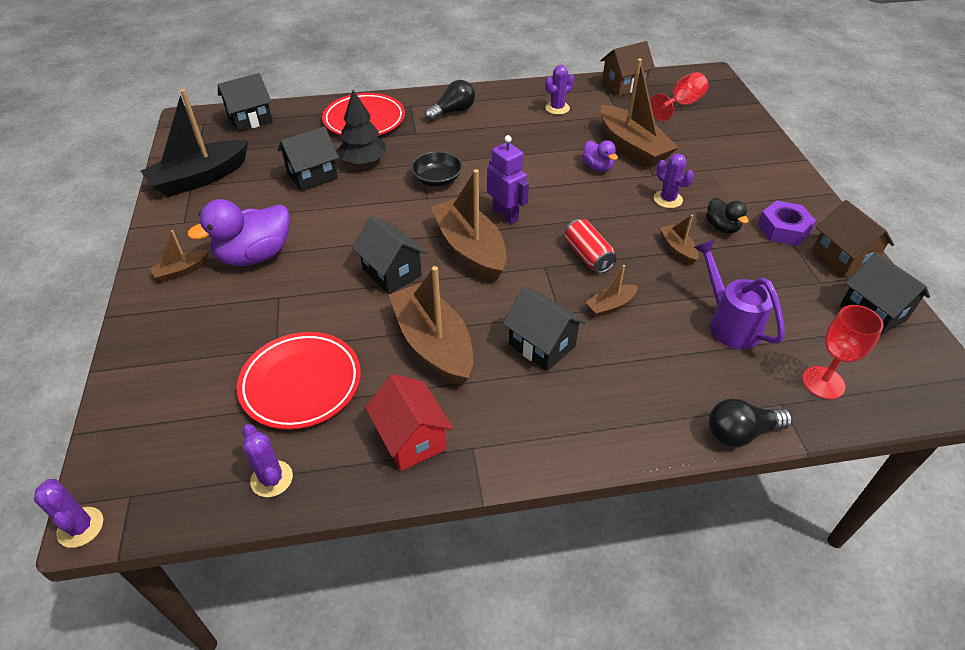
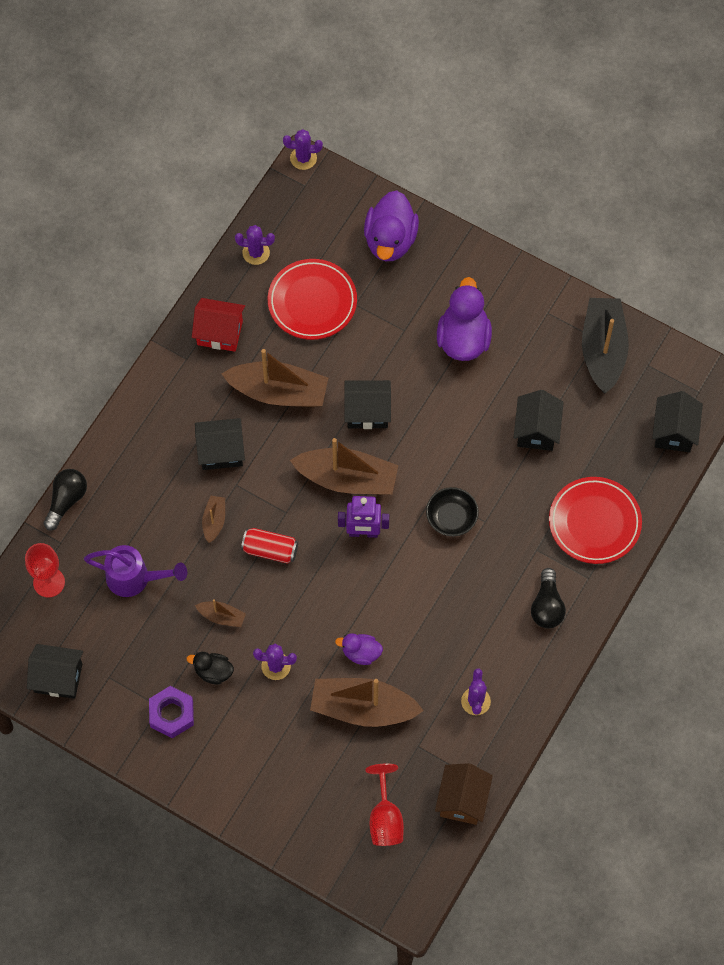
camera: 130 degrees right, 20 degrees up
brown boat [150,230,209,282] -> none
black tree [337,90,386,165] -> none
brown house [812,200,894,278] -> none
none -> purple duck [364,190,419,261]

